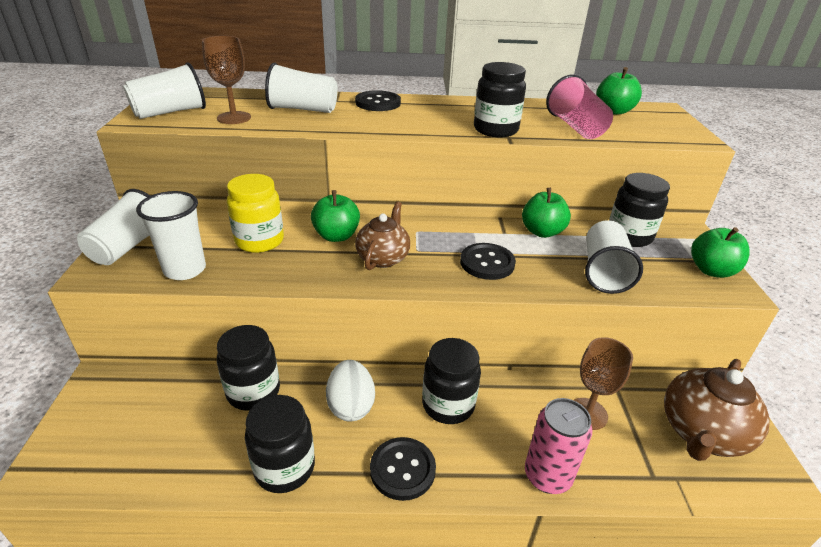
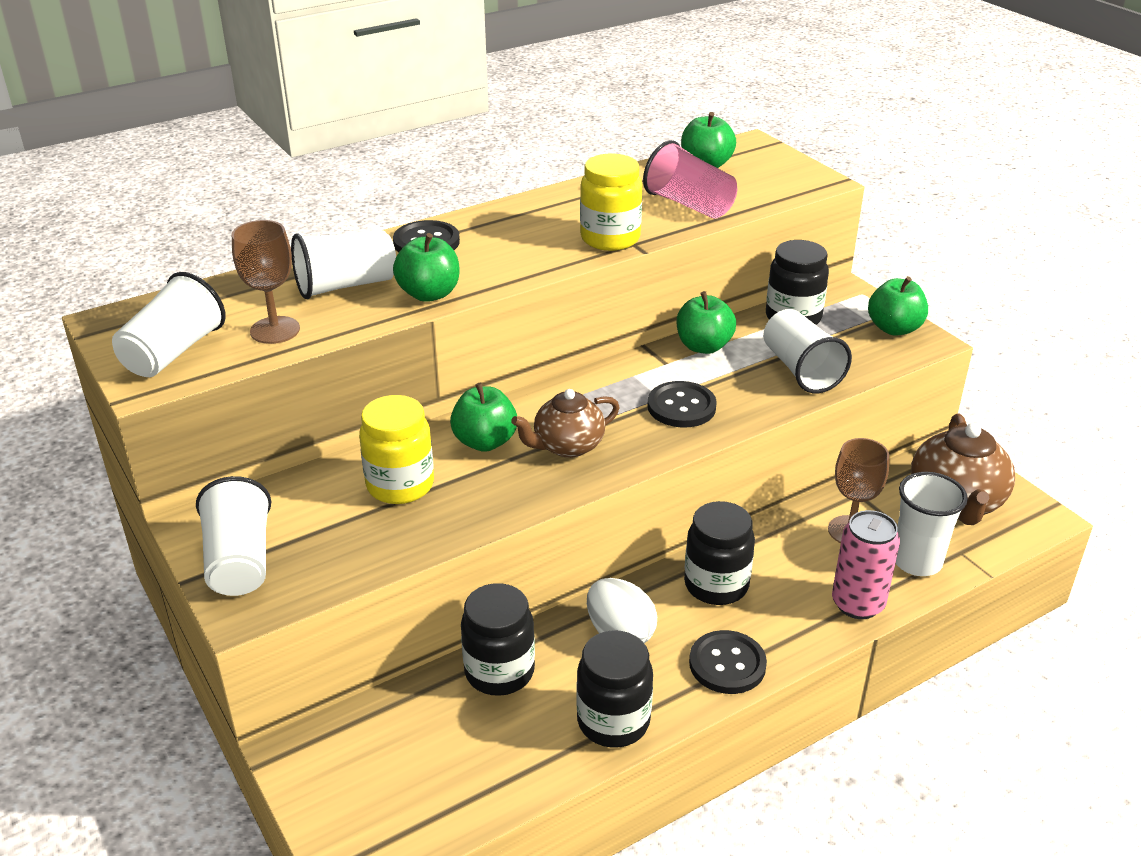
camera: 30 degrees left, 0 degrees up
white cup [136,191,206,280] -> white cup moved to [896,472,968,576]
brown teapot [355,202,410,270] -> brown teapot turned 105 degrees counterclockwise [511,389,620,458]
black jar [474,62,526,137] -> yellow jar [580,154,642,251]
none -> green apple [393,233,460,302]

